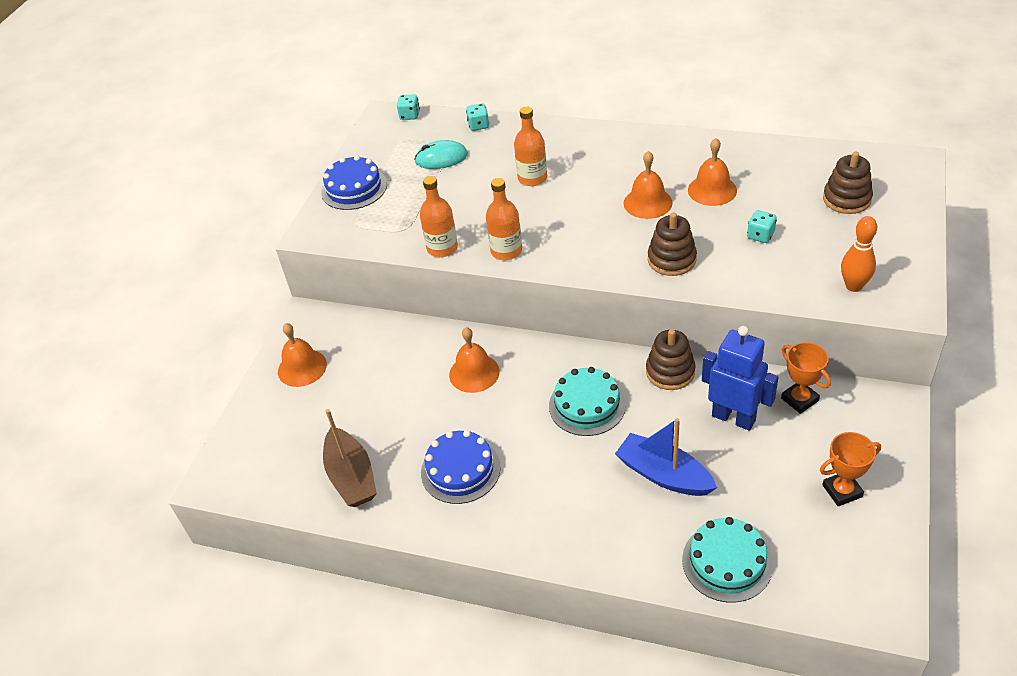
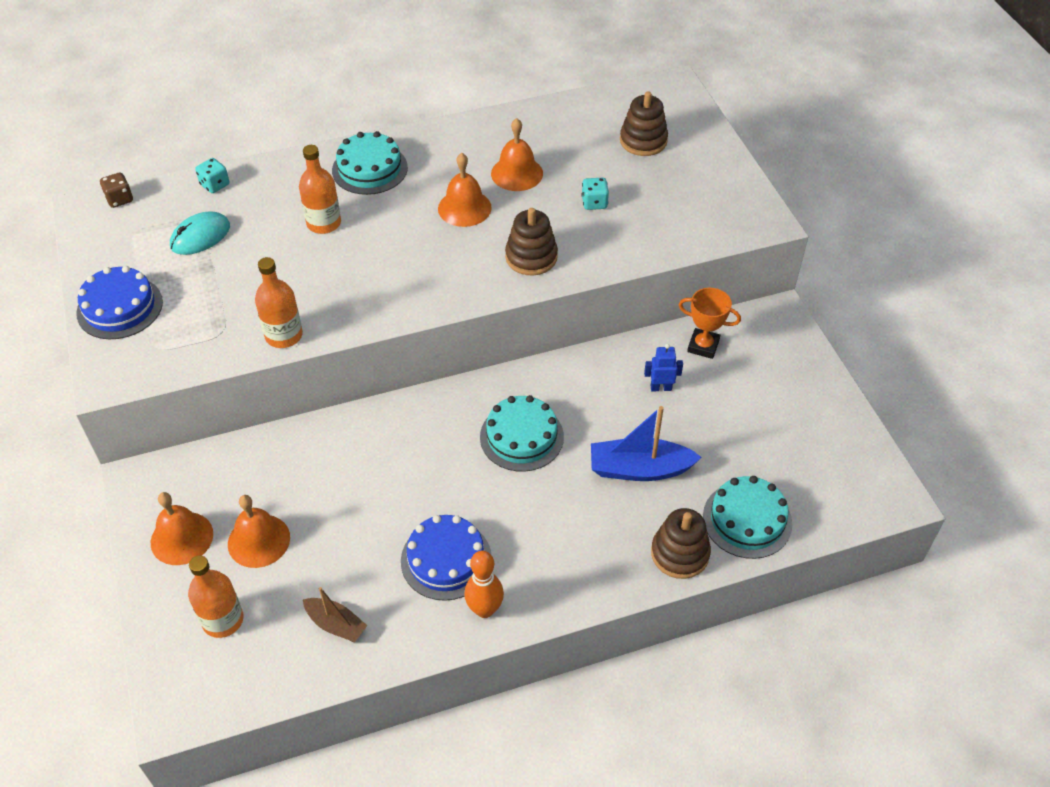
camera: 40 degrees left, 5 degrees up
brown boat [323,409,377,507] -> brown boat [303,587,368,642], size x0.60
turquoise dice [397,95,420,120] -> brown dice [100,173,133,208]
orange bell [449,327,500,393] -> orange bell moved to [228,495,290,568]
orange bottle [486,178,522,260] -> orange bottle moved to [188,555,244,638]
brown stacking toy [646,329,696,390] -> brown stacking toy moved to [651,508,711,579]
blue robot [702,326,779,431] -> blue robot [644,344,683,392], size x0.49
orange trophy [820,432,881,506] -> none
orange bowling pin [841,216,877,292] -> orange bowling pin moved to [464,551,504,618]
none -> turquoise cake [332,131,408,195]

